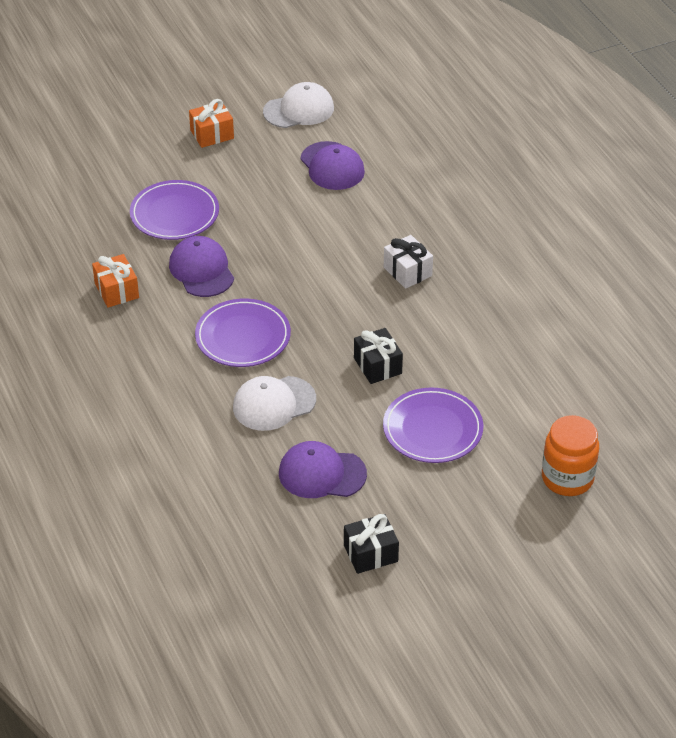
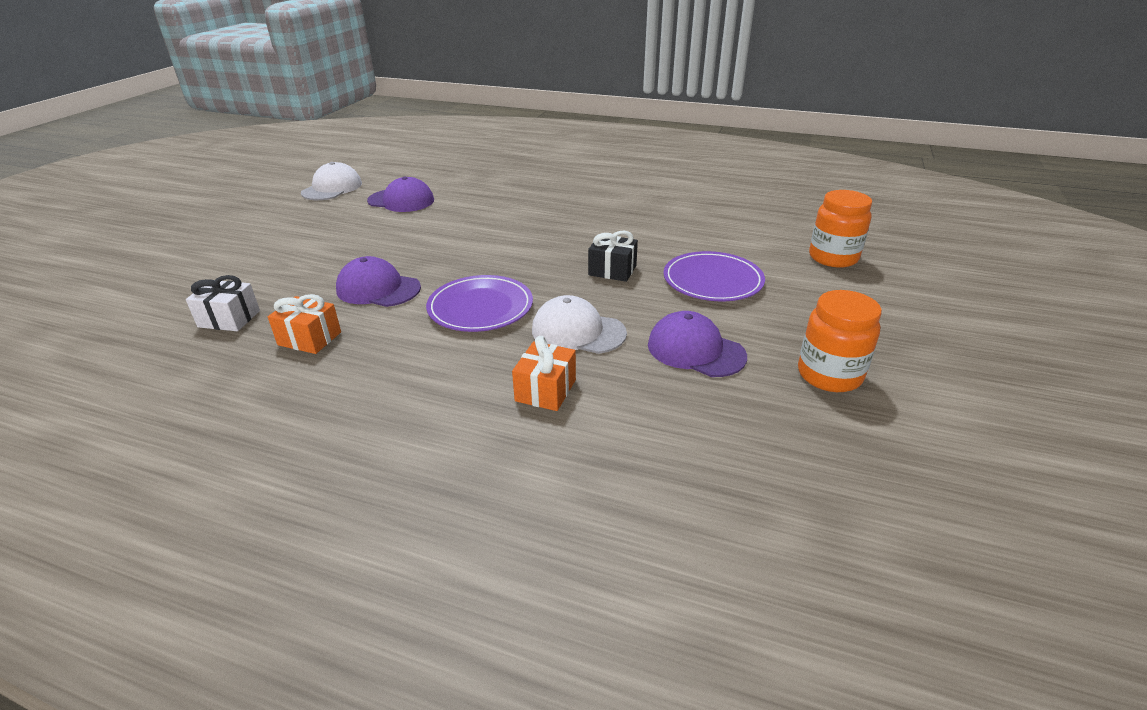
camera: 45 degrees left, 10 degrees down
purple plate [130,180,219,240] -> none
orange gift [189,99,234,148] -> orange gift moved to [512,336,576,411]
white cap [233,376,316,431] -> white cap turned 90 degrees clockwise [532,295,627,354]
purple cap [279,441,367,498] -> purple cap turned 75 degrees clockwise [648,311,747,377]
black gift [344,514,399,574] -> orange jar [798,290,882,392]
white gift [384,235,433,289] -> white gift moved to [186,275,260,331]

